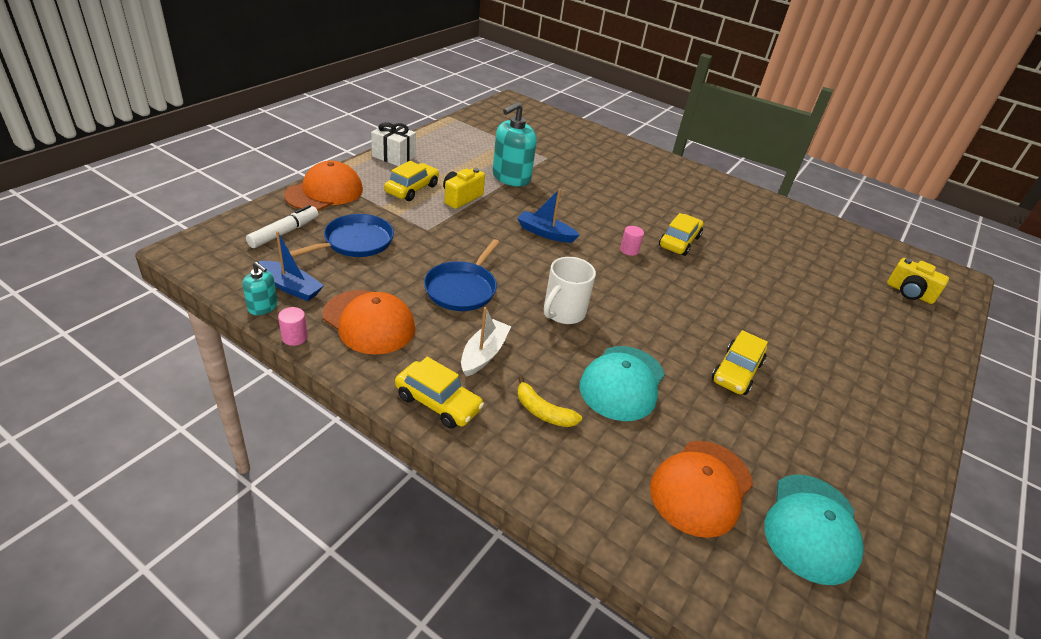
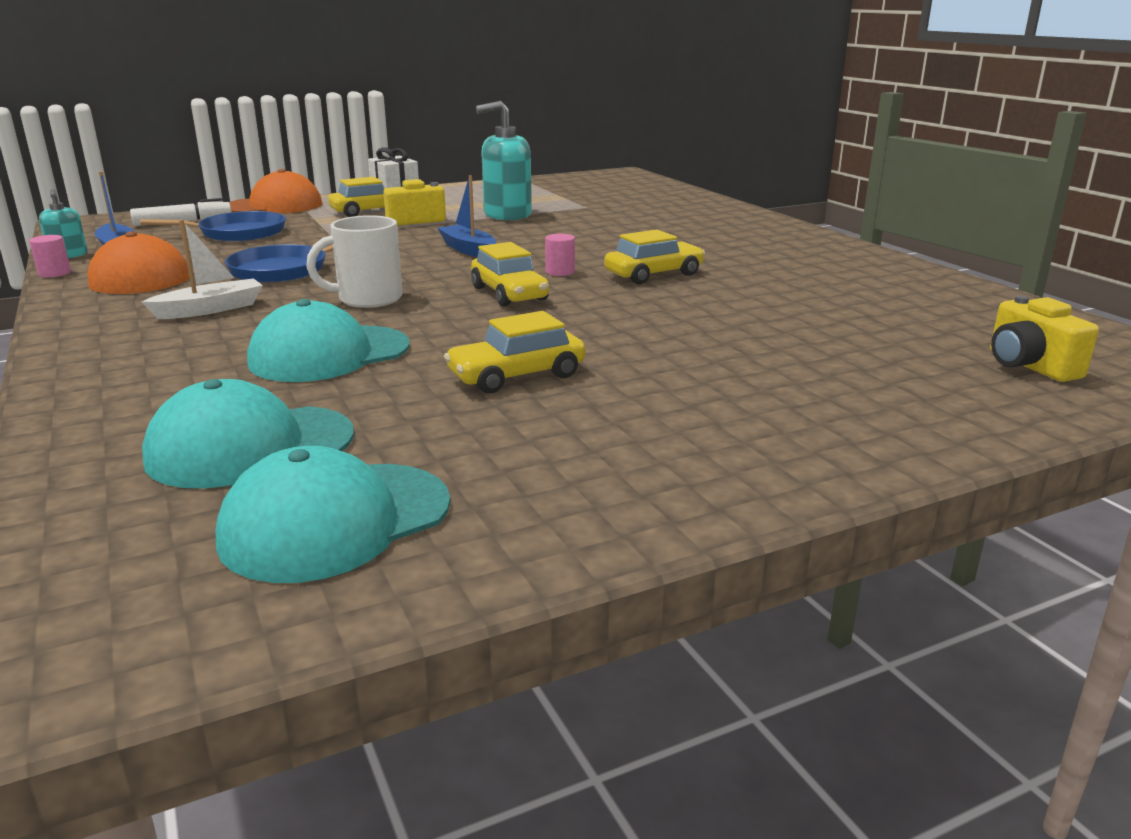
camera: 35 degrees right, 15 degrees down
yellow car [395,357,484,429] -> yellow car moved to [471,242,549,307]
yellow banana [517,376,582,427] -> none
orange cap [650,441,753,538] -> turquoise cap [142,379,354,488]

